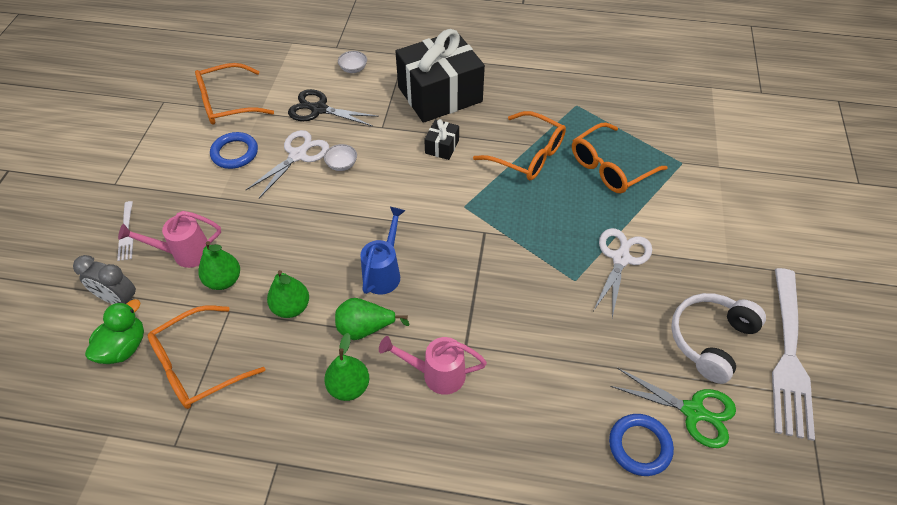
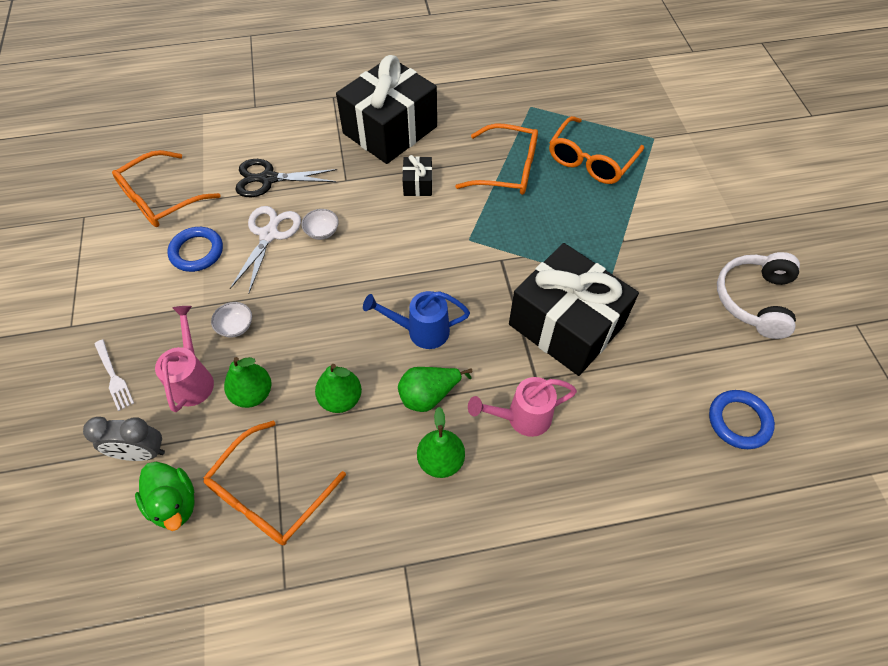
camera: 20 degrees left, 5 degrees up
green duck [85,299,144,364] -> green duck turned 135 degrees clockwise [135,462,195,531]
pink watering can [118,211,221,268] -> pink watering can turned 120 degrees clockwise [155,306,214,412]
white bowl [338,51,367,73] -> white bowl moved to [211,302,252,338]
blue watering can [361,207,405,294] -> blue watering can turned 90 degrees counterclockwise [363,291,470,349]
white scissors [594,228,652,318] -> none
green scissors [610,368,736,448] -> none
white fork [772,268,815,441] -> none
none -> black gift [509,243,639,376]

